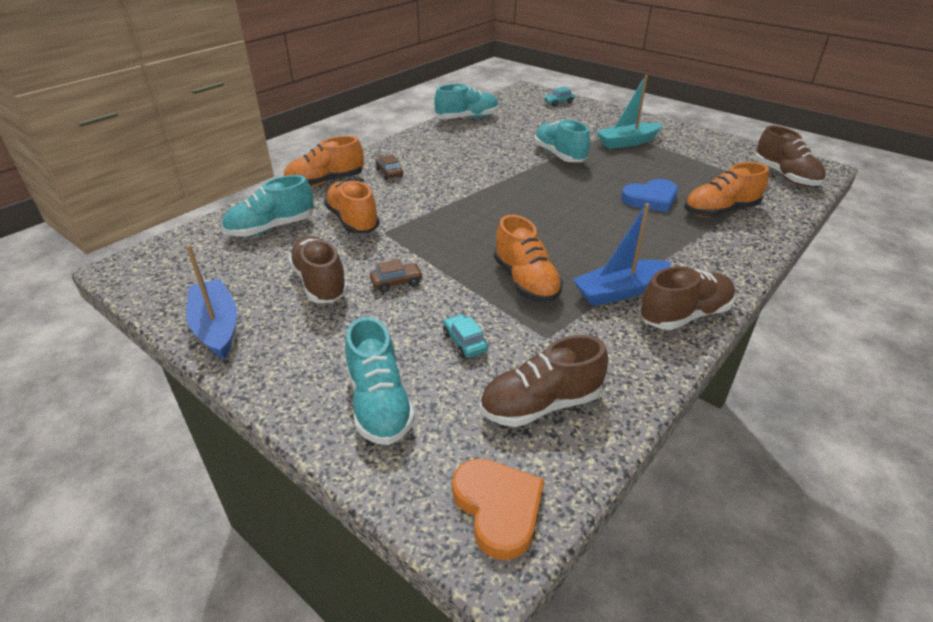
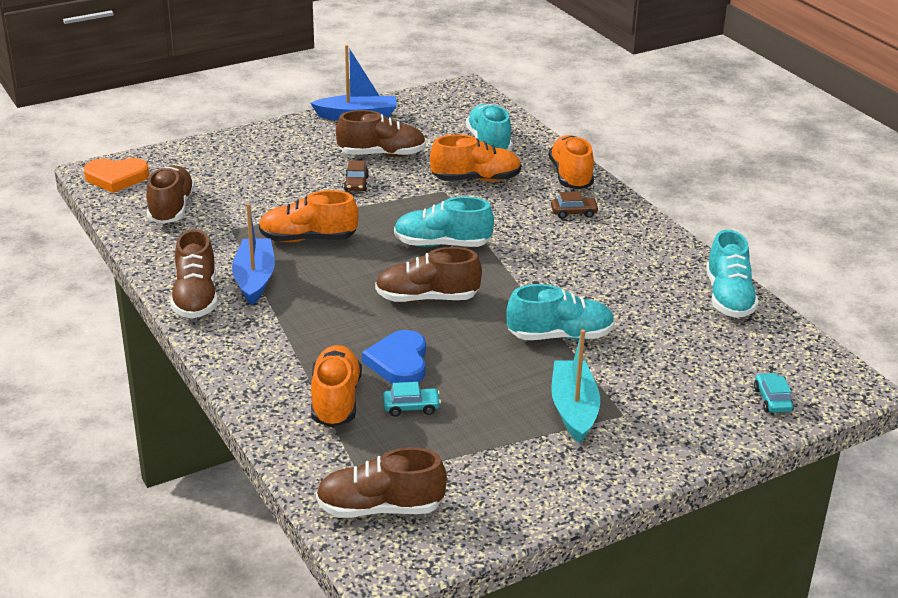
camera: 110 degrees right, 5 degrees down
turquoise shoe [345,317,415,445] -> turquoise shoe moved to [394,197,494,247]
turquoise car [443,314,488,358] -> turquoise car moved to [383,382,441,417]
none -> brown shoe [375,247,482,302]

